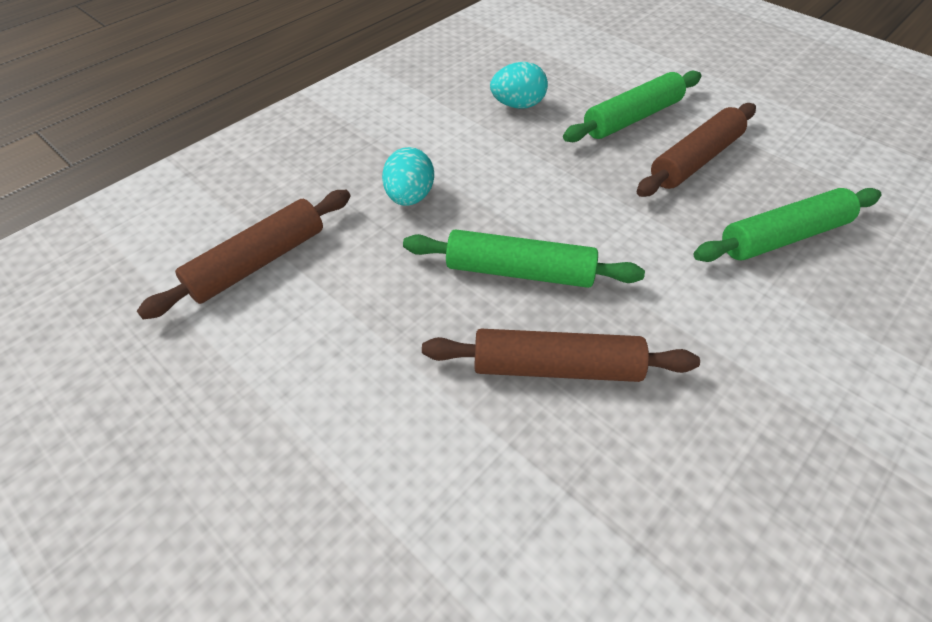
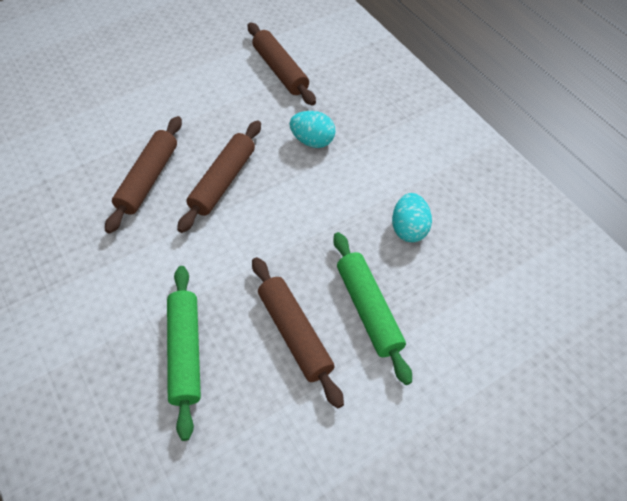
camera: 105 degrees right, 5 degrees up
green rolling pin [403,229,645,288] -> brown rolling pin [177,120,261,233]

